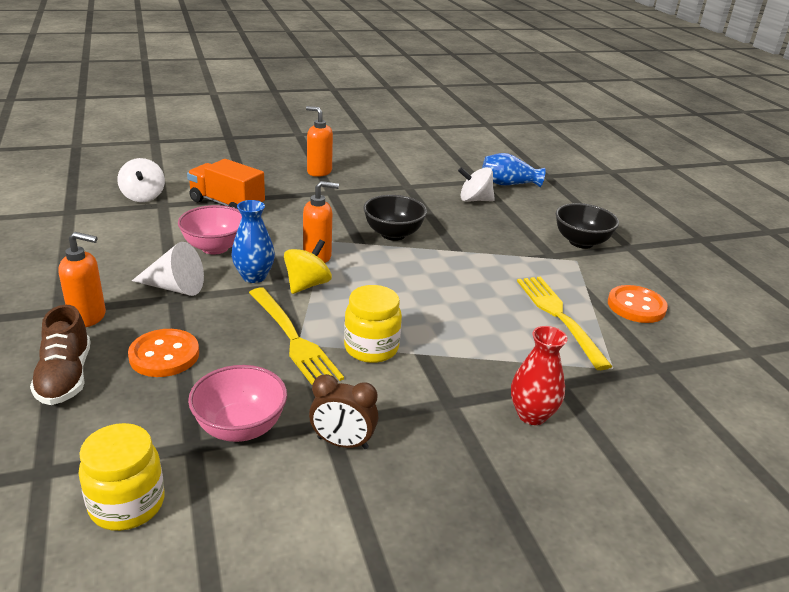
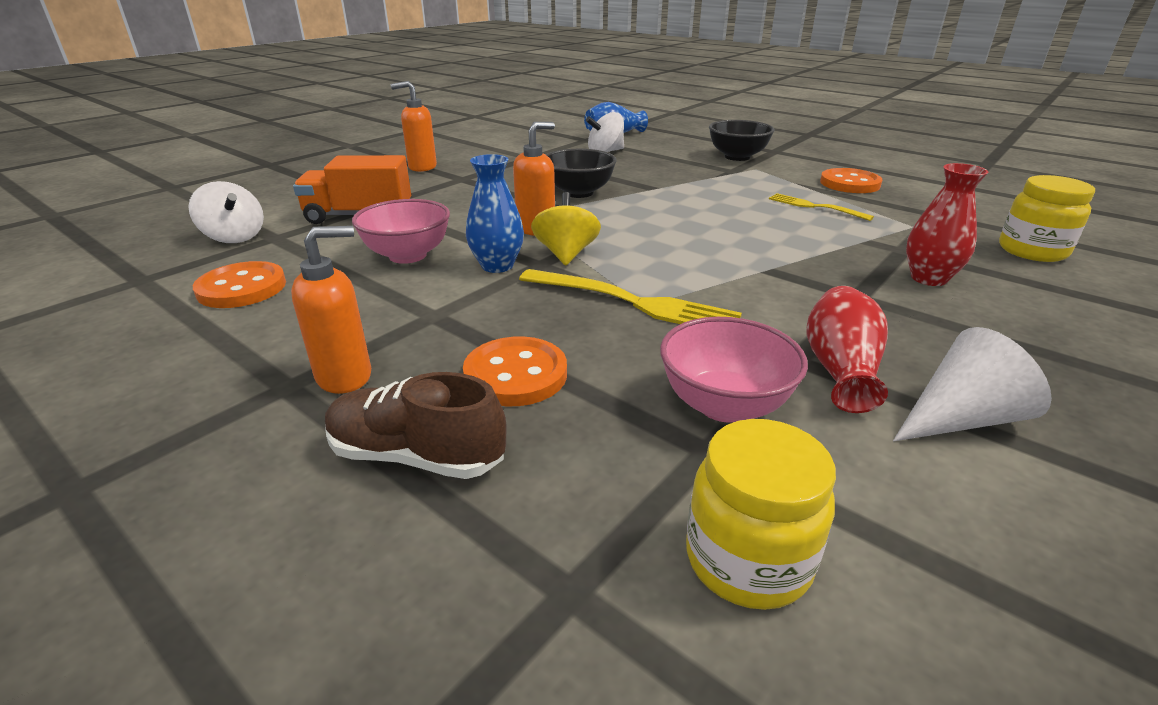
camera: 30 degrees left, 0 degrees up
brown shoe [30,305,90,405] -> brown shoe turned 150 degrees clockwise [325,372,506,479]
white cone [132,242,204,296] -> white cone moved to [893,327,1052,441]
brown clock [309,374,378,449] -> red vase [806,286,888,413]
yellow jar [344,285,402,363] -> yellow jar moved to [999,175,1095,262]
yellow fork [517,277,613,370] -> yellow fork [769,193,874,221], size x0.61
none -> orange button [193,261,286,308]

